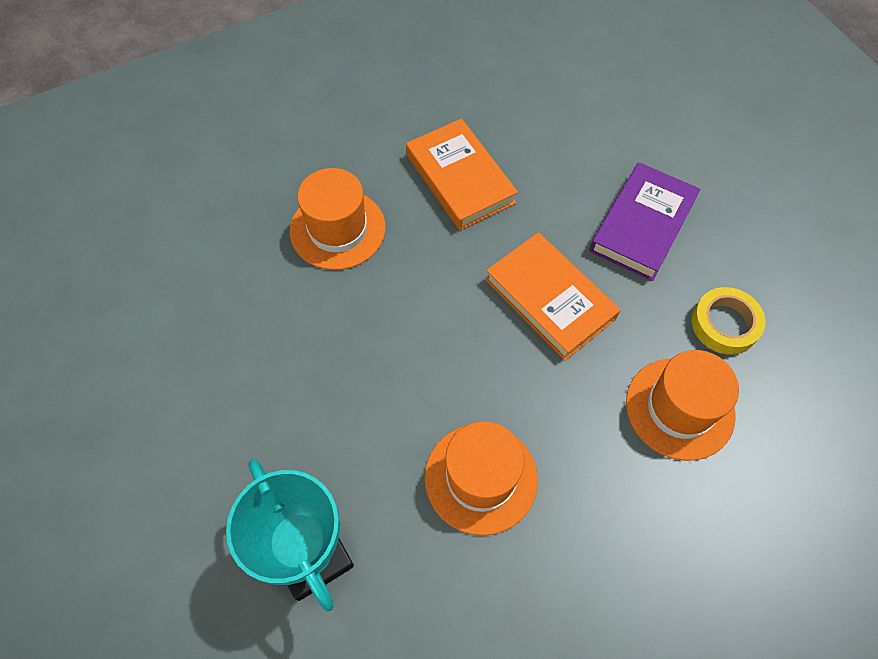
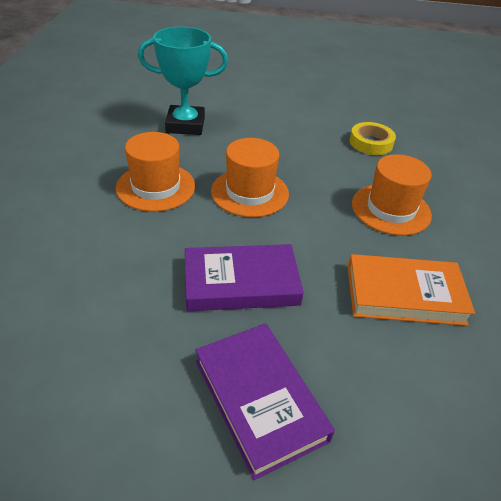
camera: 120 degrees right, 20 degrees down
orange book [485,232,620,361] -> purple book [185,244,304,311]
orange hat [626,350,739,461] -> orange hat moved to [211,138,289,217]
yellow tape [692,287,766,355] -> yellow tape moved to [350,122,396,155]

